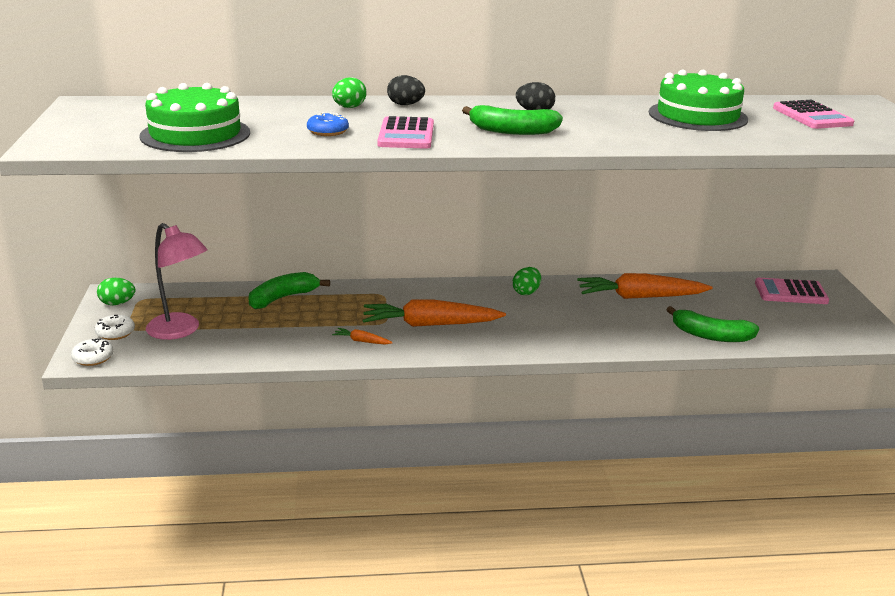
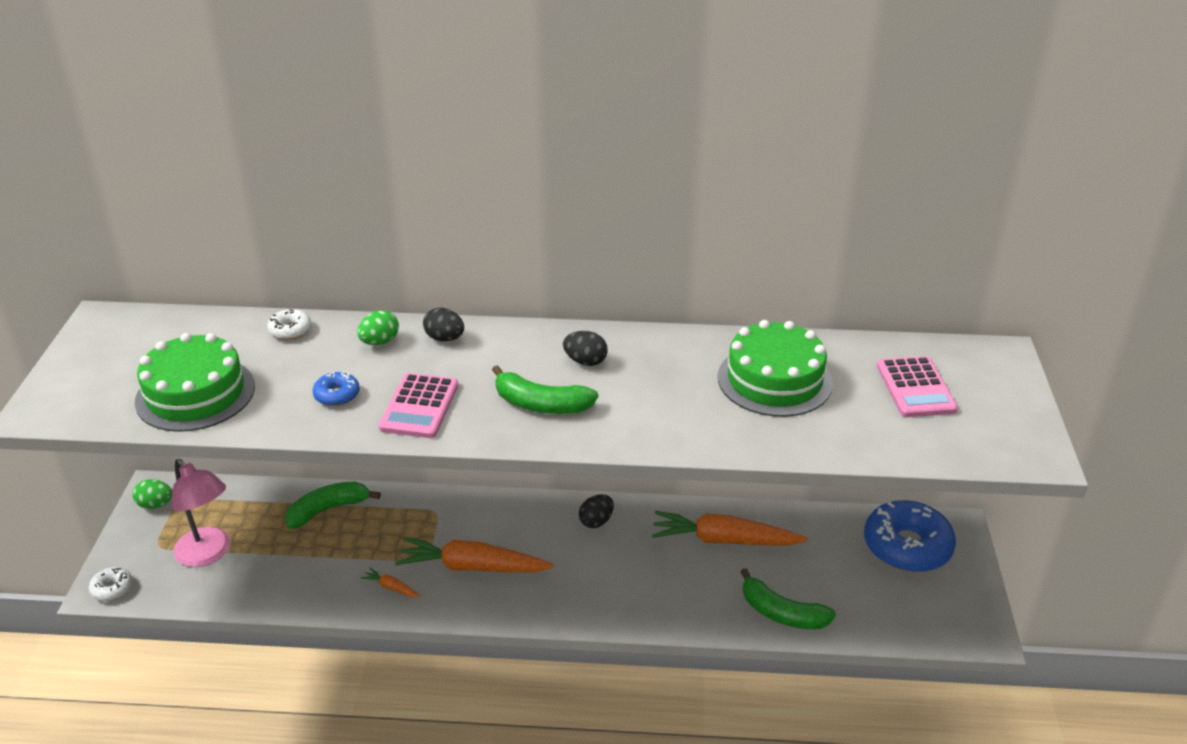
camera: 10 degrees right, 10 degrees up
white donut [95,315,135,340] -> white donut moved to [267,309,311,340]
green egg [512,267,541,295] -> black egg [579,494,614,528]
pink calculator [755,278,829,304] -> blue donut [864,500,956,572]

